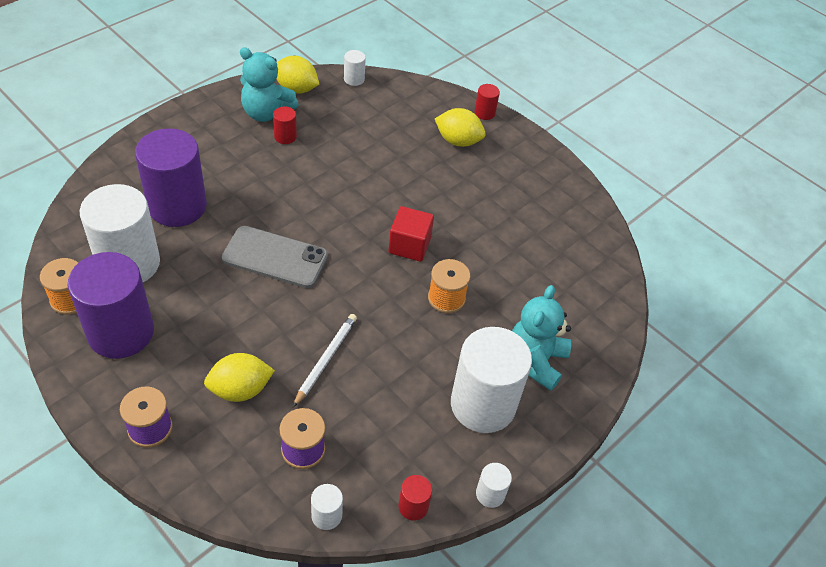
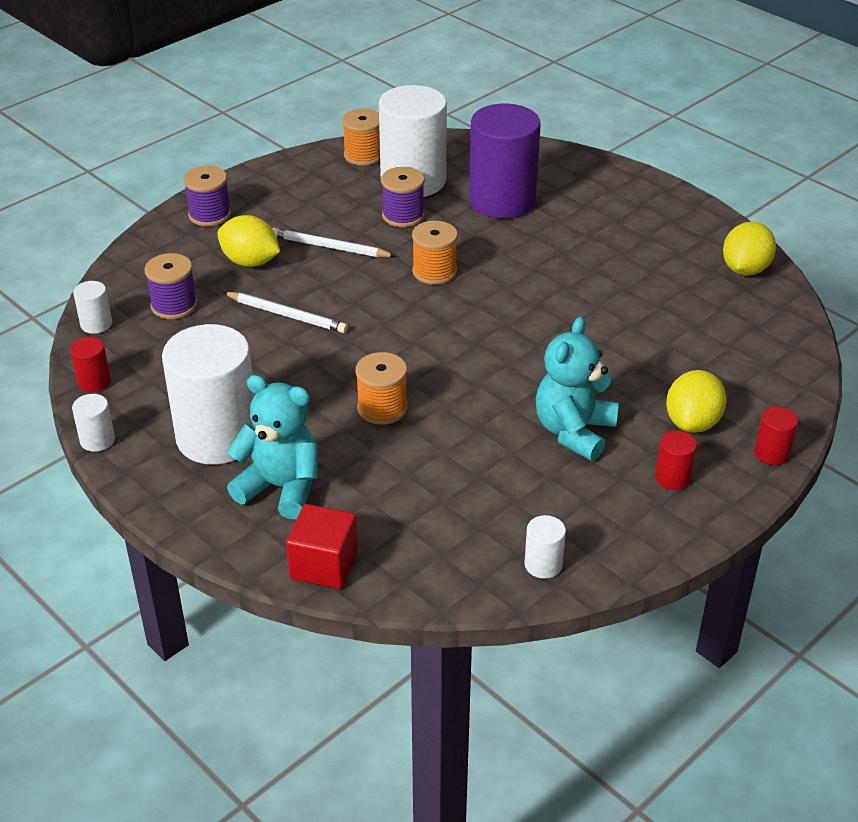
camera: 95 degrees right, 10 degrees down
purple cylinder [68,252,154,359] -> none
yellow lemon [204,353,275,402] -> yellow lemon turned 45 degrees counterclockwise [218,215,280,267]
grey phone [222,226,328,288] -> orange spool [412,221,458,285]
turquoise teddy bear [240,47,299,122] -> turquoise teddy bear moved to [536,317,619,461]
red cylinder [273,106,297,144] -> red cylinder moved to [655,431,697,490]
white cylinder [344,50,366,86] -> white cylinder moved to [524,515,566,579]
red cube [389,206,434,262] -> red cube moved to [286,504,358,589]
none -> white pencil [272,228,395,257]
none -> purple spool [381,167,425,227]

